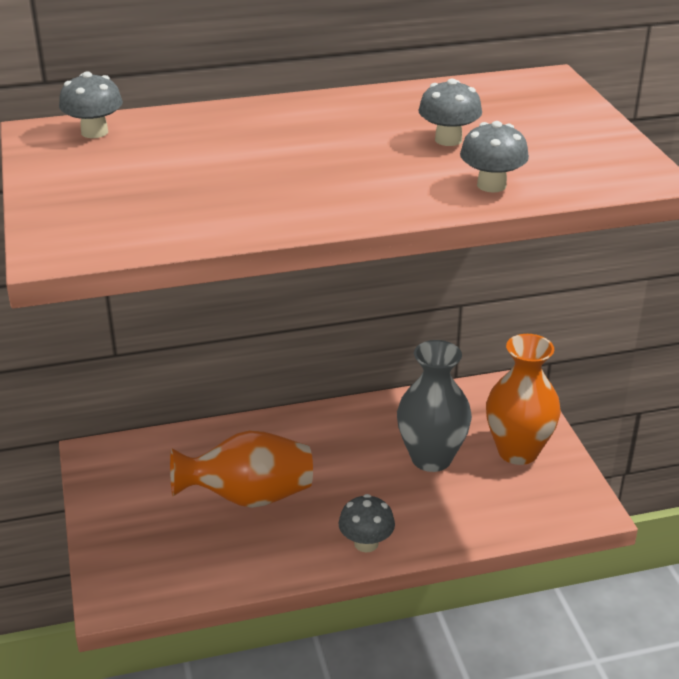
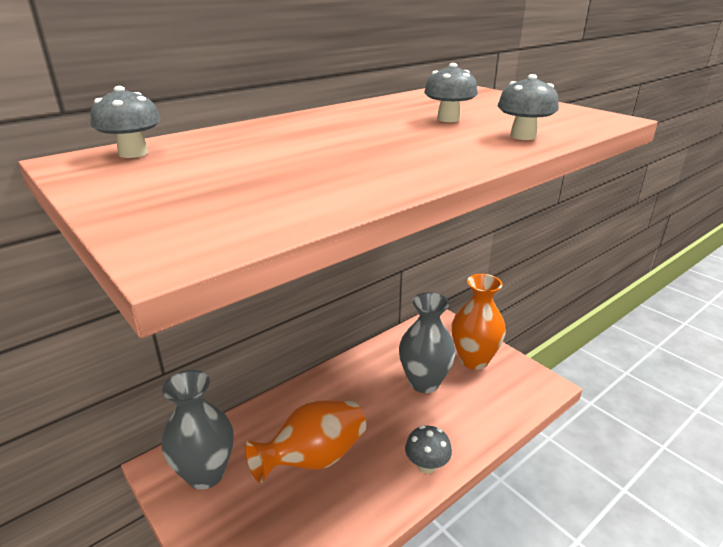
camera: 25 degrees left, 5 degrees down
none -> grey vase [162,370,233,490]

